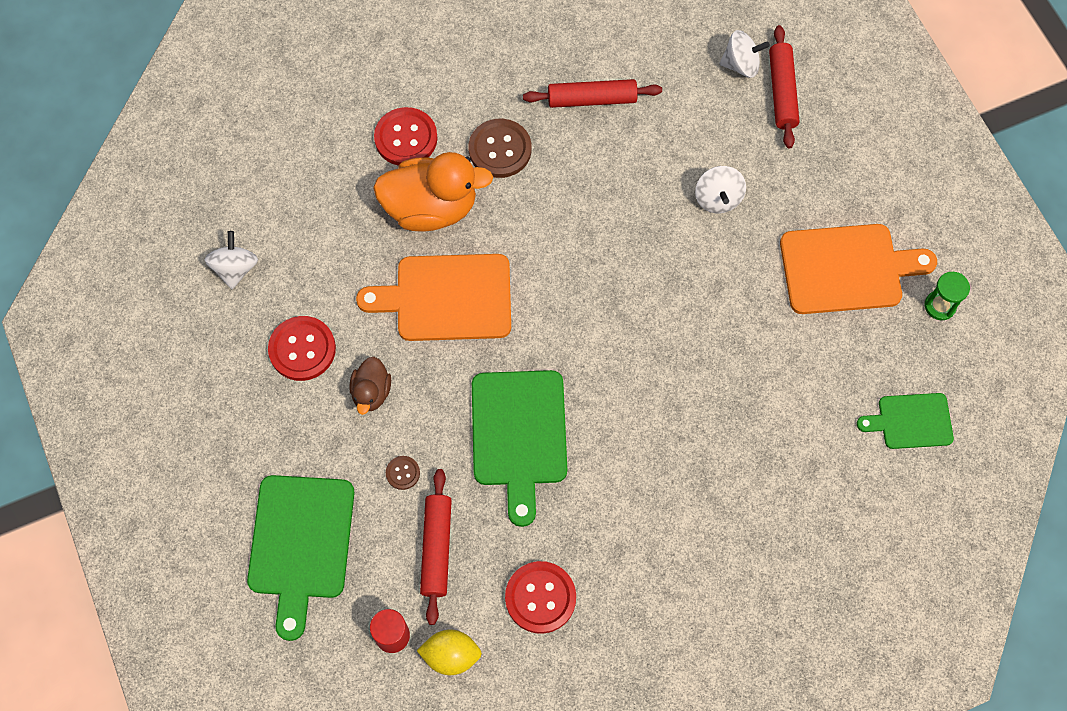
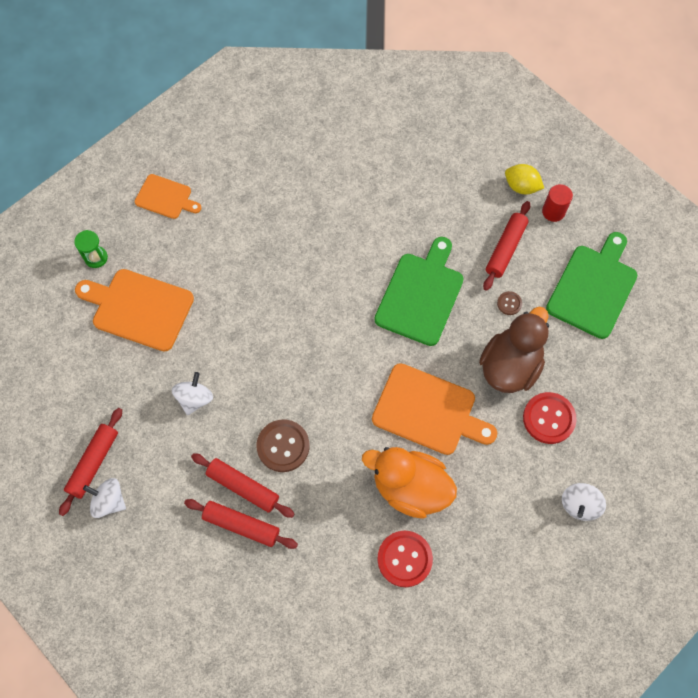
camera: 155 degrees left, 0 degrees up
brown duck [349,356,391,415] -> brown duck [479,307,549,393], size x1.92
brown button [469,119,531,178] -> brown button moved to [257,420,309,472]
red button [505,561,576,634] -> none
green cutting board [857,393,954,449] -> orange cutting board [135,174,201,219]
none -> red rolling pin [191,453,294,518]

